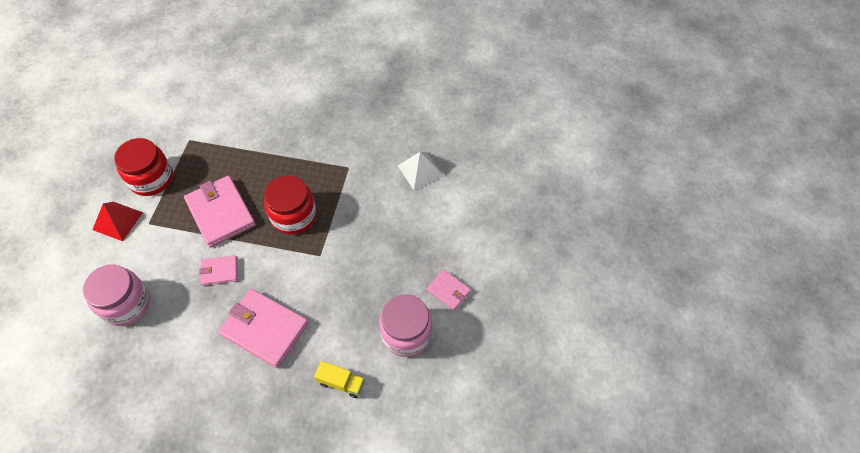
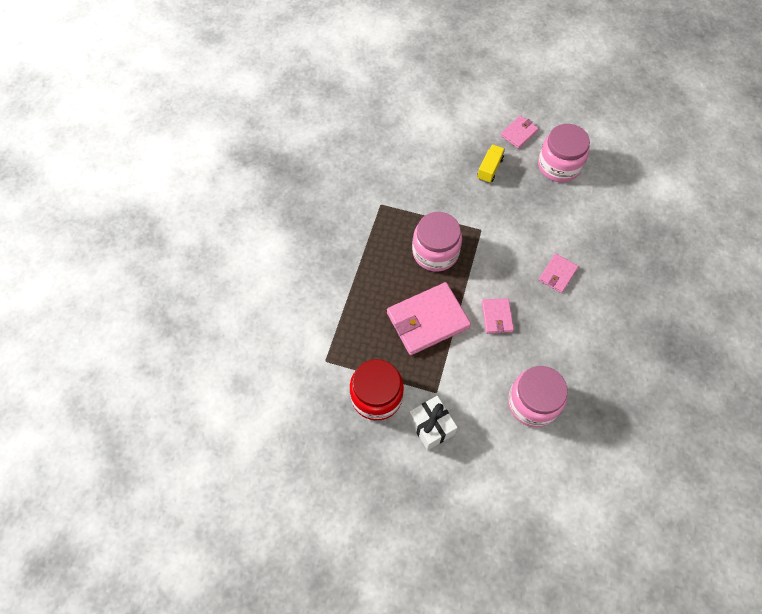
camera: 85 degrees left, 5 degrees up
red pyramid [93,202,143,241] -> white gift [408,396,458,450]
pink wallet [218,289,309,368] -> pink wallet [539,253,579,293], size x0.52
red jar [264,175,316,235] -> pink jar [412,212,462,272]
yellow truck [314,361,365,398] -> yellow truck moved to [477,144,505,183]
white pyramid [398,152,443,190] -> none

